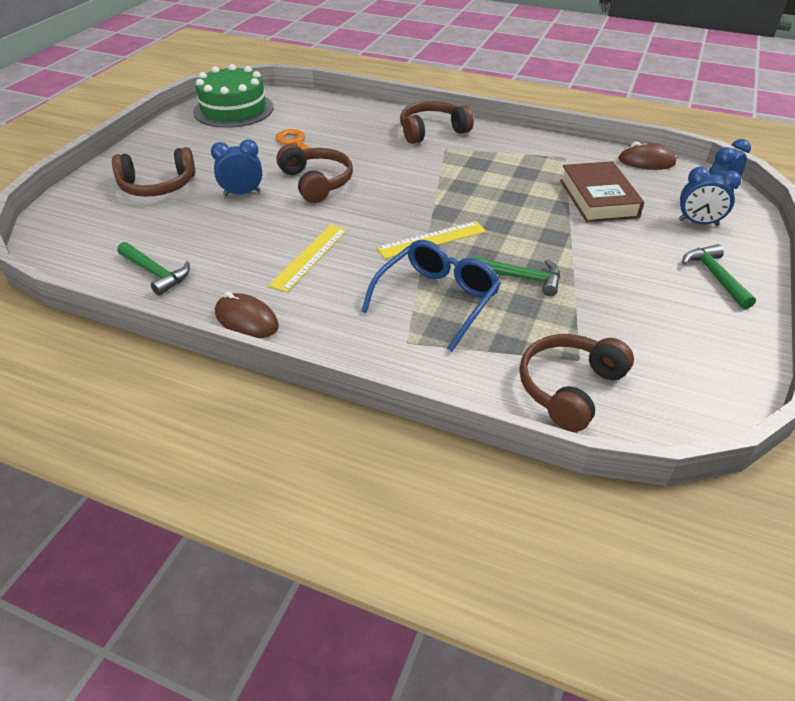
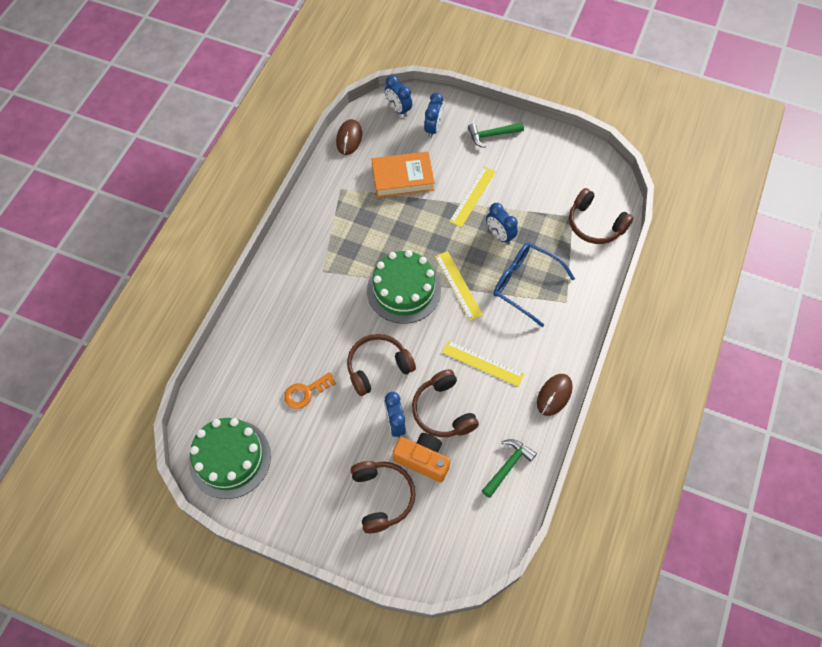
camera: 90 degrees left, 20 degrees up
brown headphones [400,101,474,144] -> brown headphones moved to [412,369,479,437]
green hammer [473,256,560,296] -> blue clock [486,203,518,245]
brown book [560,161,644,222] -> orange book [372,151,435,198]
none -> green cake [367,250,441,324]
none -> orange camera [393,433,450,482]
none -> yellow ruler [449,167,496,227]

